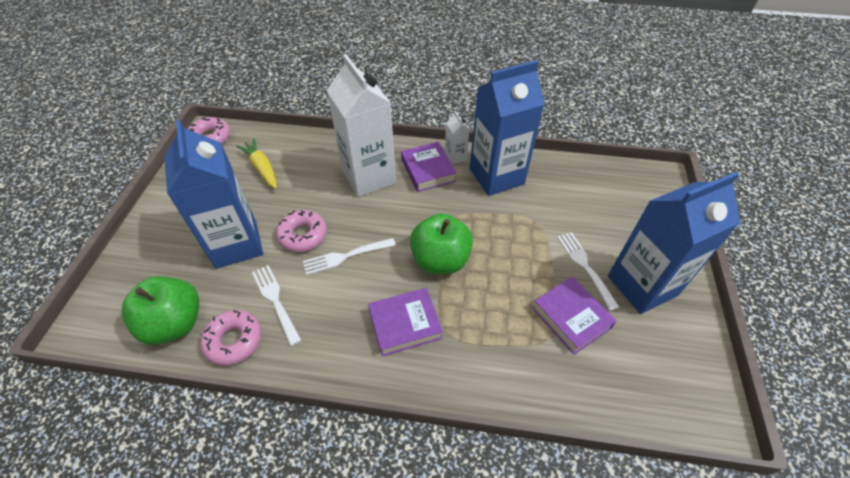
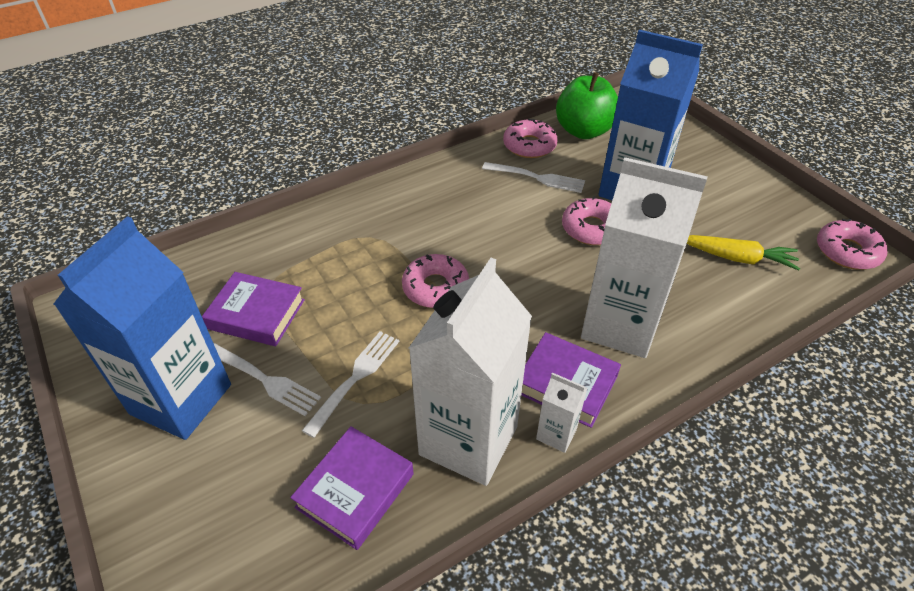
camera: 140 degrees right, 5 degrees down
white fork [303,238,396,275] -> white fork moved to [302,331,400,438]
purple book [368,288,443,357] -> purple book moved to [290,426,414,550]
green apple [410,213,473,274] -> pink donut [402,254,469,308]
blue carton [469,60,545,196] -> white carton [409,258,532,486]

